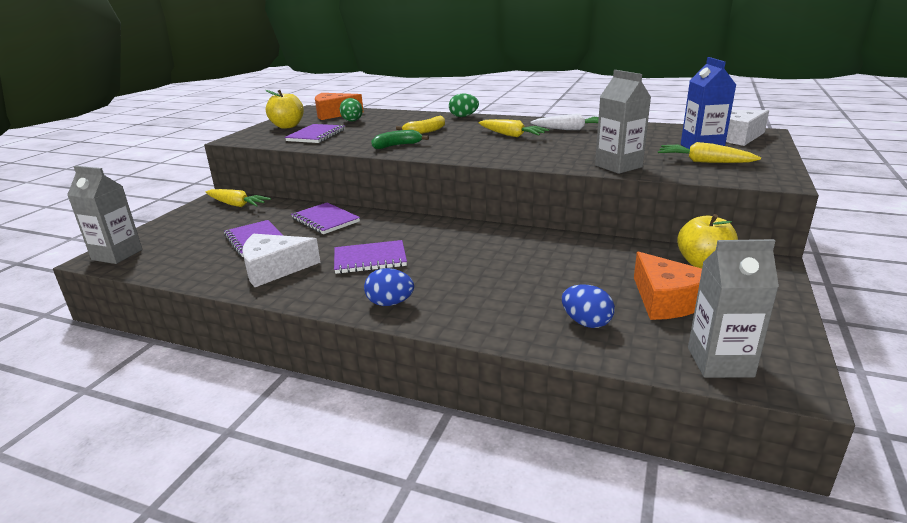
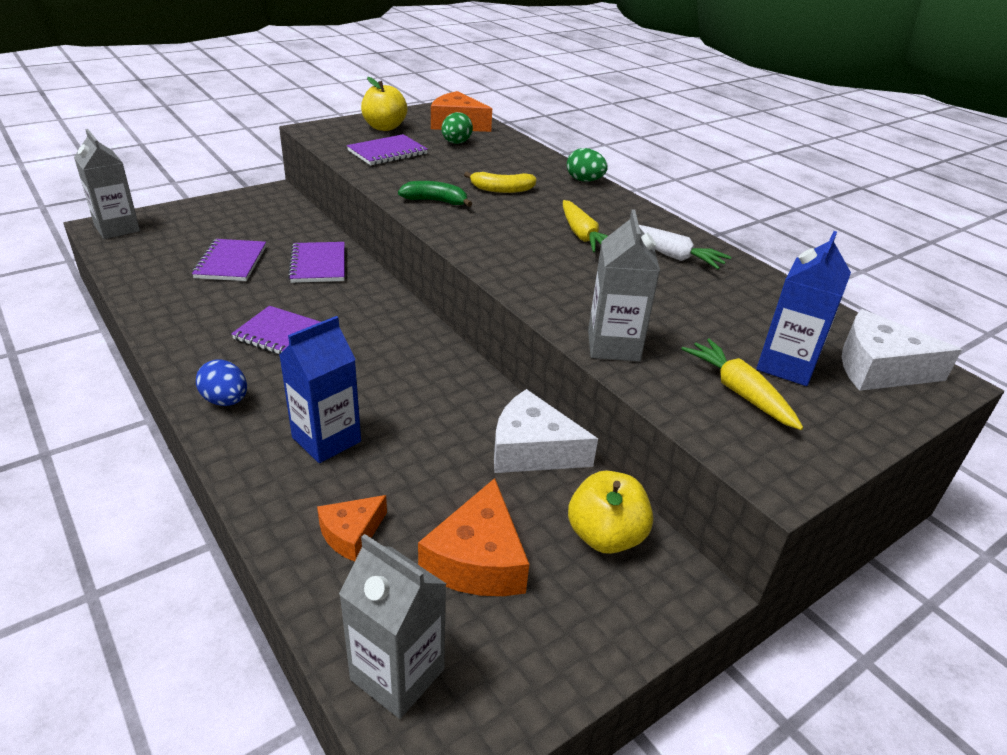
camera: 30 degrees right, 10 degrees up
yellow carrot [206,189,271,207] -> none
white cheese [242,234,321,287] -> white cheese moved to [494,389,598,473]
blue egg [562,284,615,328] -> orange cheese [317,495,387,562]
none -> blue carton [279,316,361,463]

